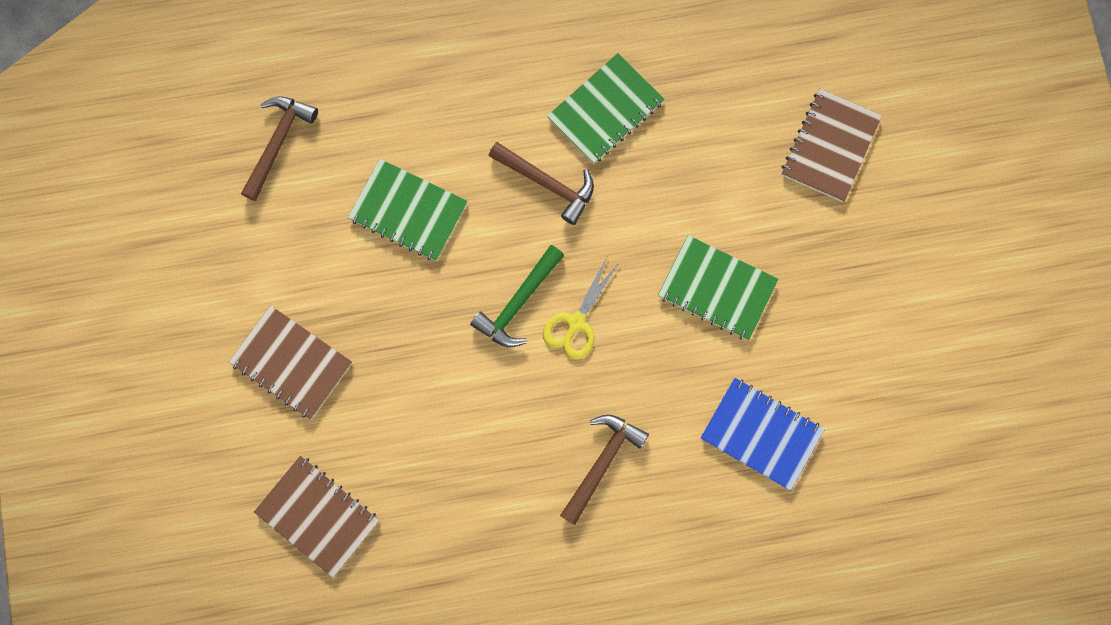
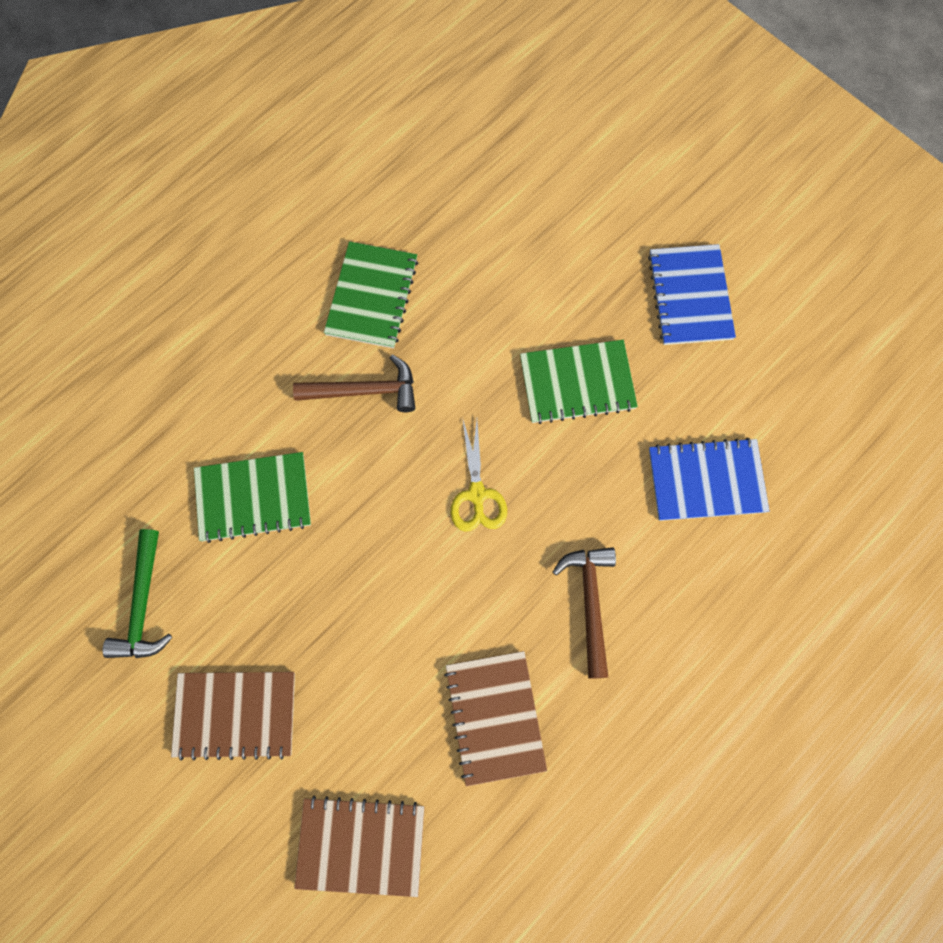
camera: 35 degrees left, 5 degrees down
brown hammer [241,97,318,201] -> none
green hammer [470,245,564,347] -> green hammer moved to [103,529,172,658]
brown notebook [781,89,882,202] -> brown notebook moved to [444,651,547,786]
none -> blue notebook [648,244,736,345]

